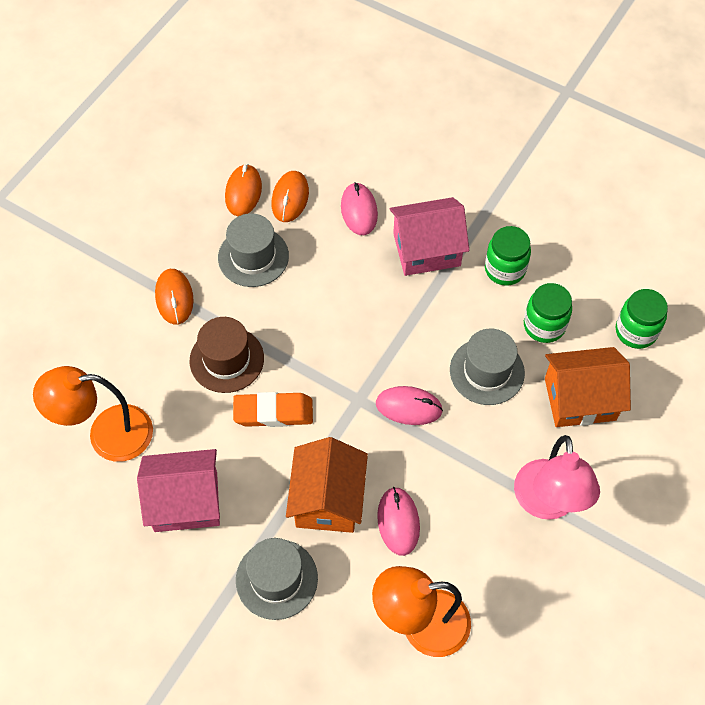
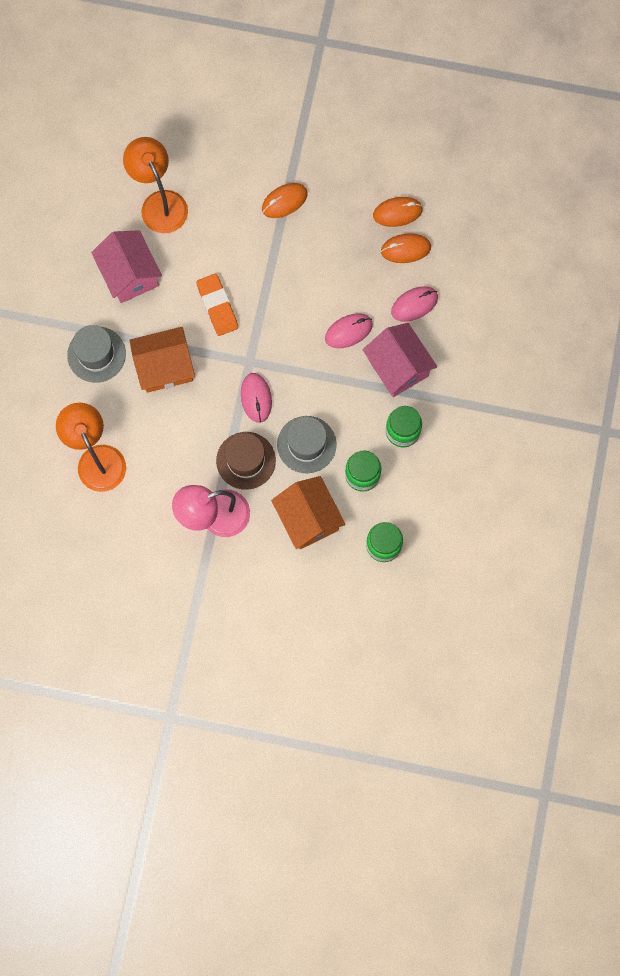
camera: 70 degrees right, 15 degrees up
brown hat [190,317,264,393] -> brown hat moved to [216,432,276,490]
grey hat [218,213,289,287] -> none
pink mouse [377,487,420,556] -> pink mouse moved to [325,313,373,348]

